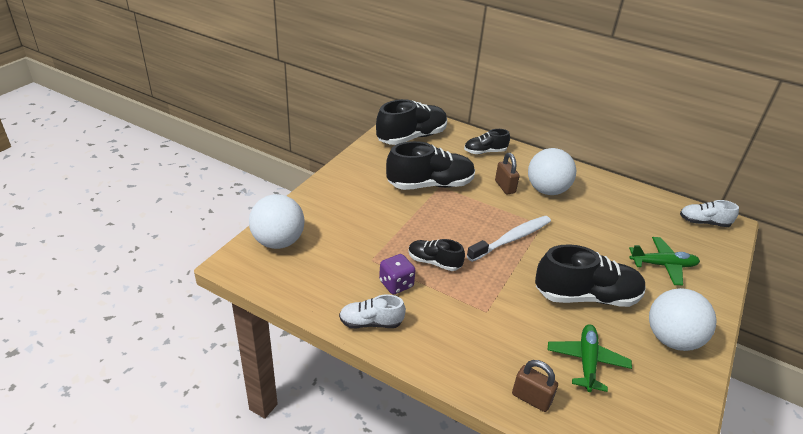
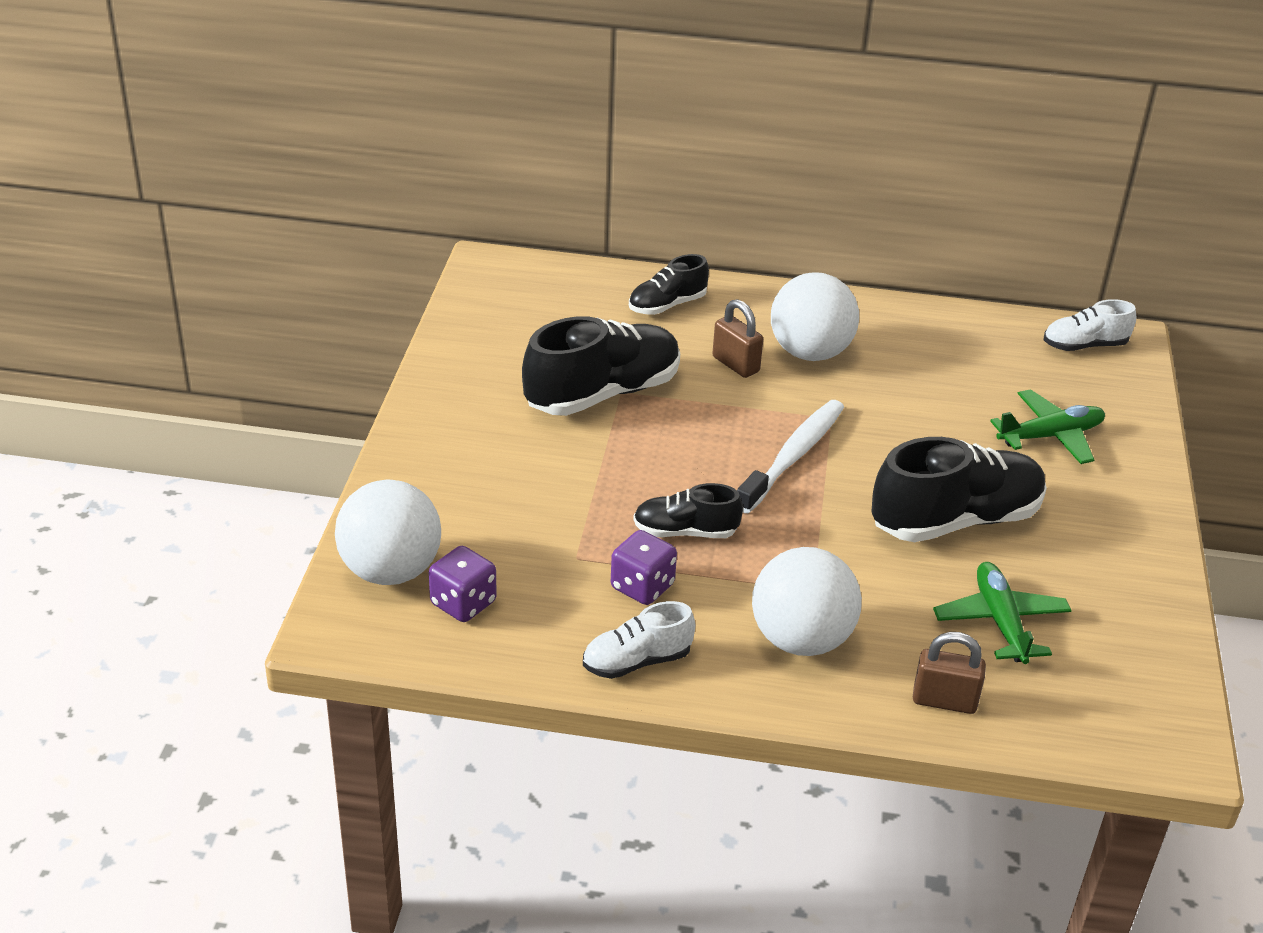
camera: 20 degrees left, 0 degrees up
black shoe [376,99,448,145] -> none
white ball [649,288,716,351] -> white ball moved to [752,547,862,656]
none -> purple dice [429,546,497,622]

